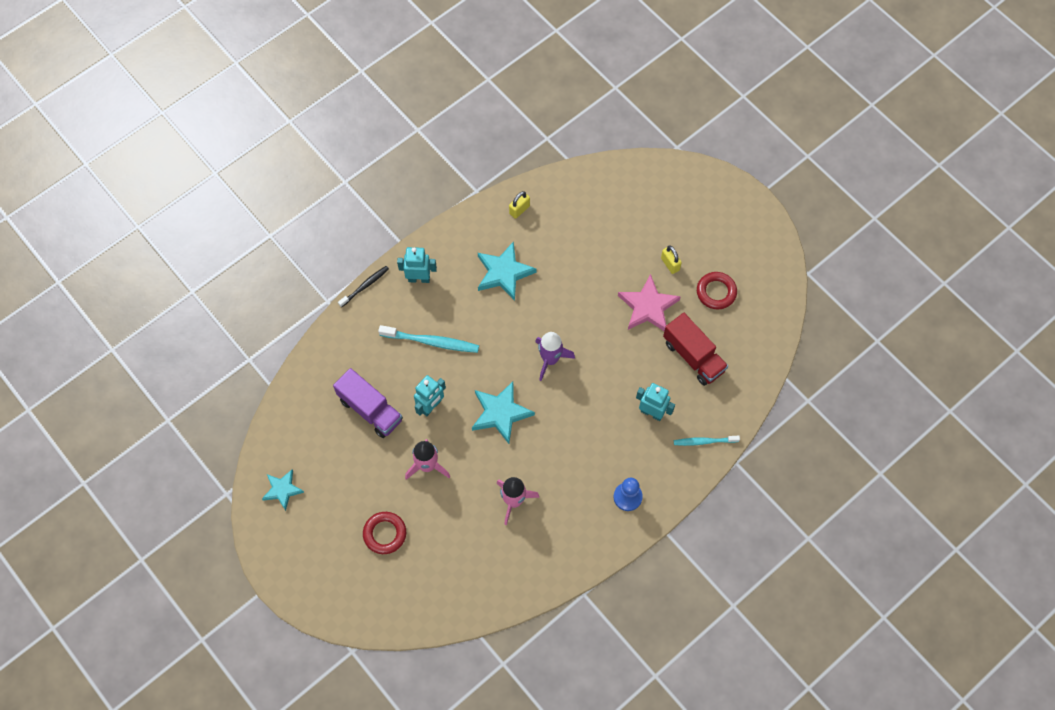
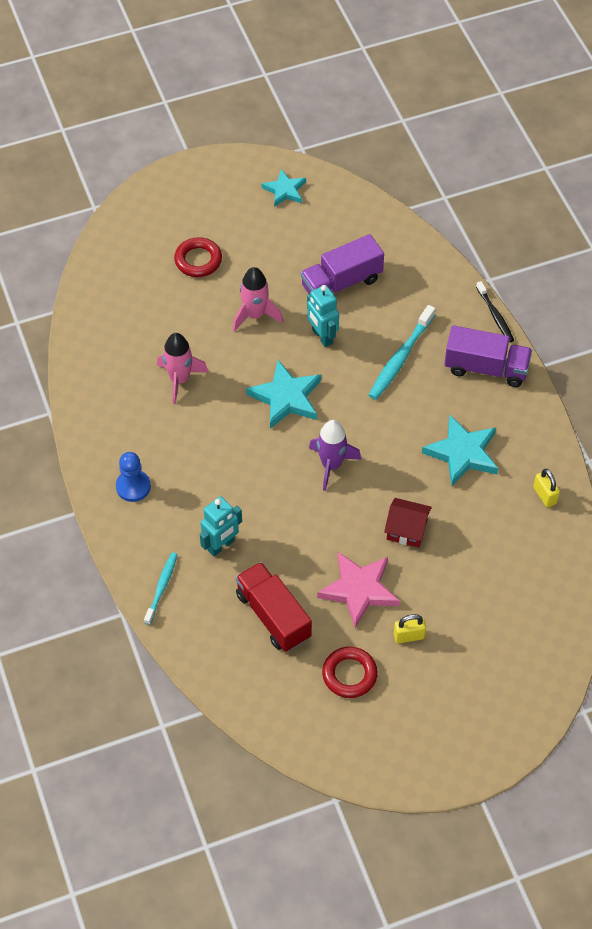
camera: 110 degrees right, 10 degrees down
turquoise robot [397,247,437,283] -> purple truck [444,325,532,387]
red truck [663,313,728,386] -> red truck turned 75 degrees clockwise [236,562,312,652]
none -> red house [384,498,432,548]

